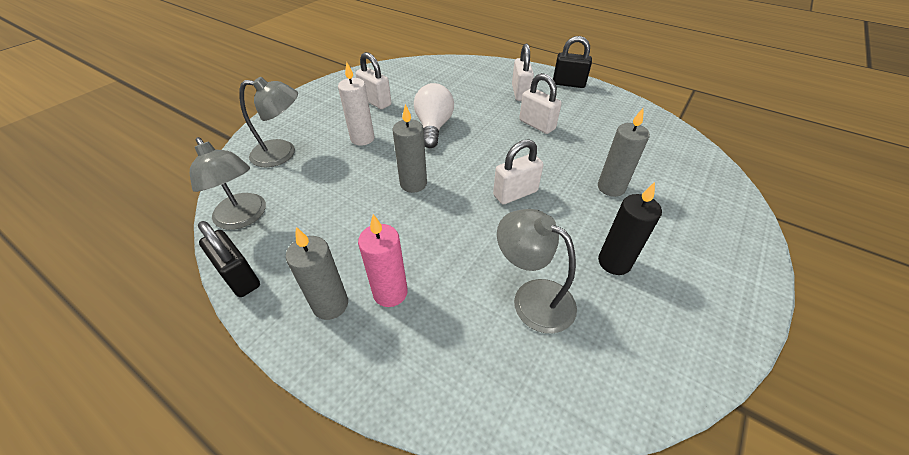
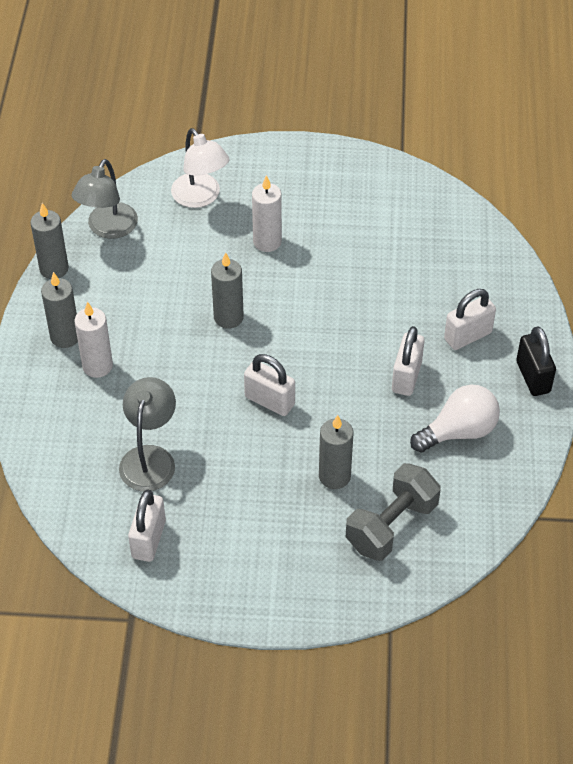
camera: 60 degrees right, 5 degrees up
black padlock [198,221,260,297] -> grey candle [30,203,69,279]
grey lamp [239,77,298,167] -> white lamp [171,128,230,208]
white padlock [356,52,392,109] -> white padlock moved to [128,490,166,562]
pink candle [358,214,408,307] -> white candle [74,302,113,378]
white light bulb [414,83,454,148] -> white light bulb moved to [410,385,500,452]
black candle [598,182,662,275] -> none
none -> grey dumbbell [346,463,441,561]

